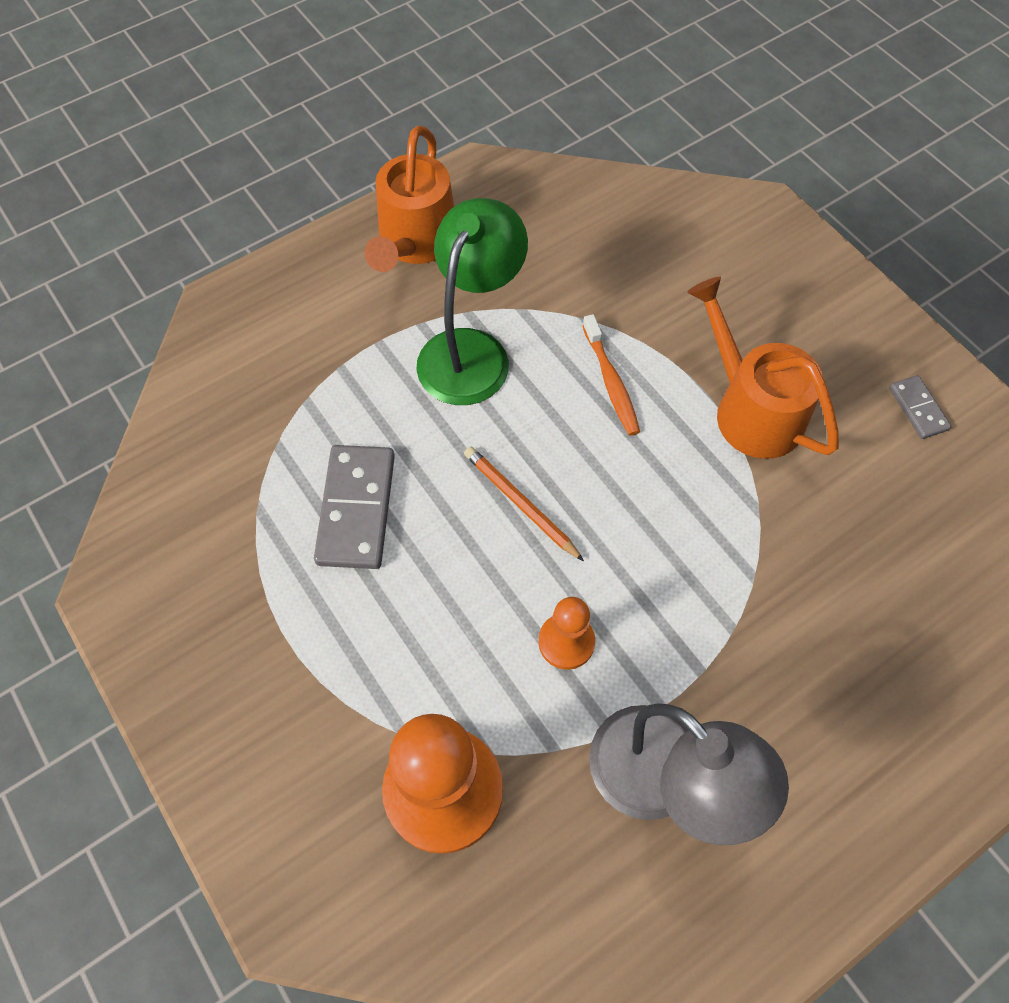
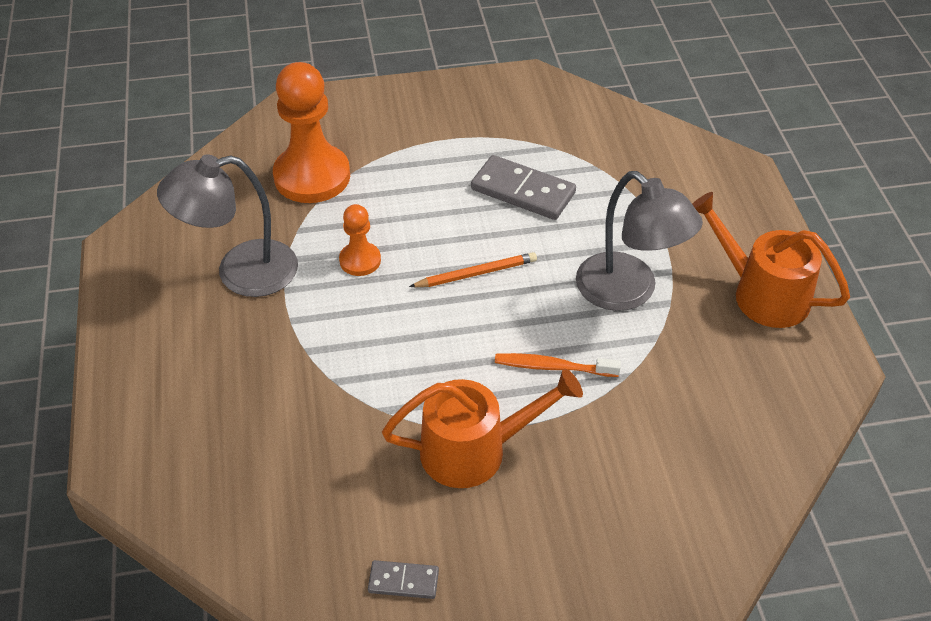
camera: 115 degrees right, 15 degrees down
green lamp [416,198,528,405] -> grey lamp [576,171,703,311]

